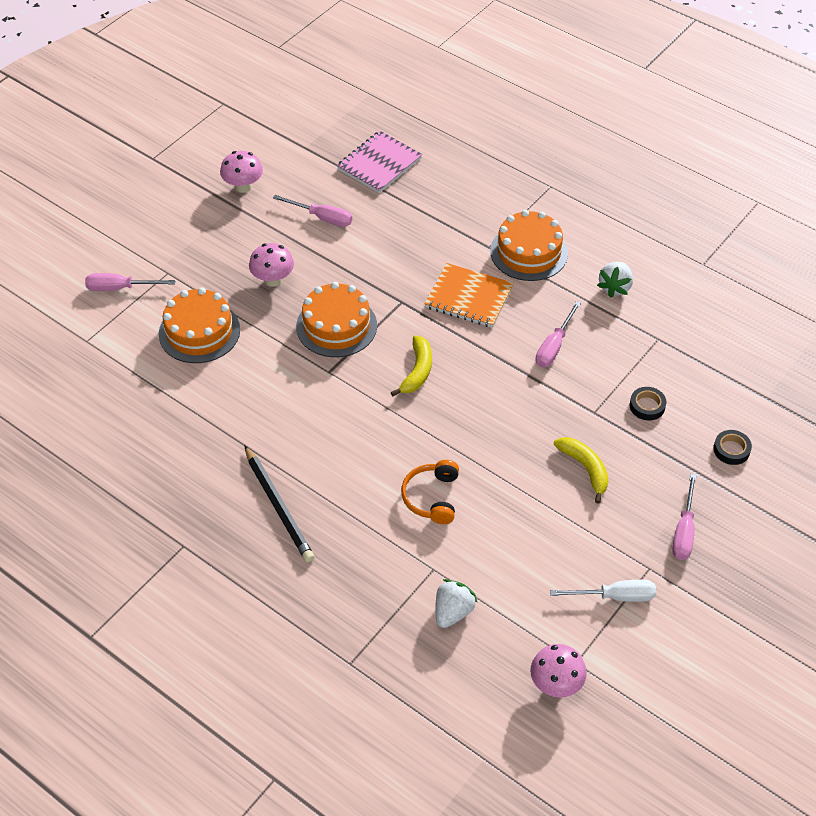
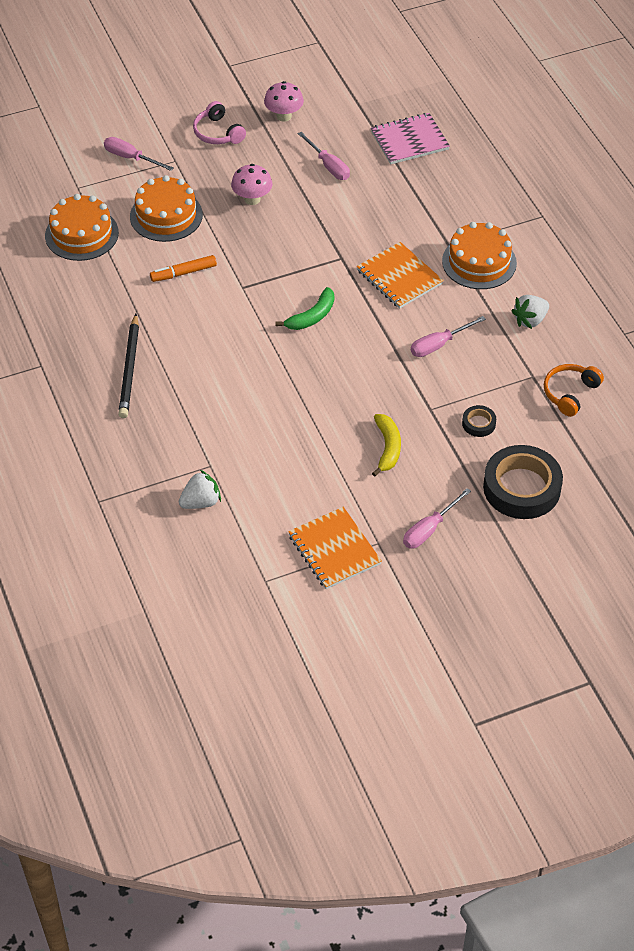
camera: 30 degrees right, 0 degrees up
orange cake [296,282,377,357] -> orange cake moved to [45,194,119,261]
yellow banana [391,336,432,396] -> green banana [275,287,334,330]
orange headphones [401,460,459,524] -> orange headphones moved to [544,364,604,417]
pink mushroom [530,644,587,697] -> none
white screwdriver [550,580,656,602] -> orange notebook [288,507,382,589]
black tape [713,430,752,465] -> black tape [483,445,563,519], size x2.24
none -> orange marker [150,255,217,282]
none -> pink headphones [193,101,246,144]

